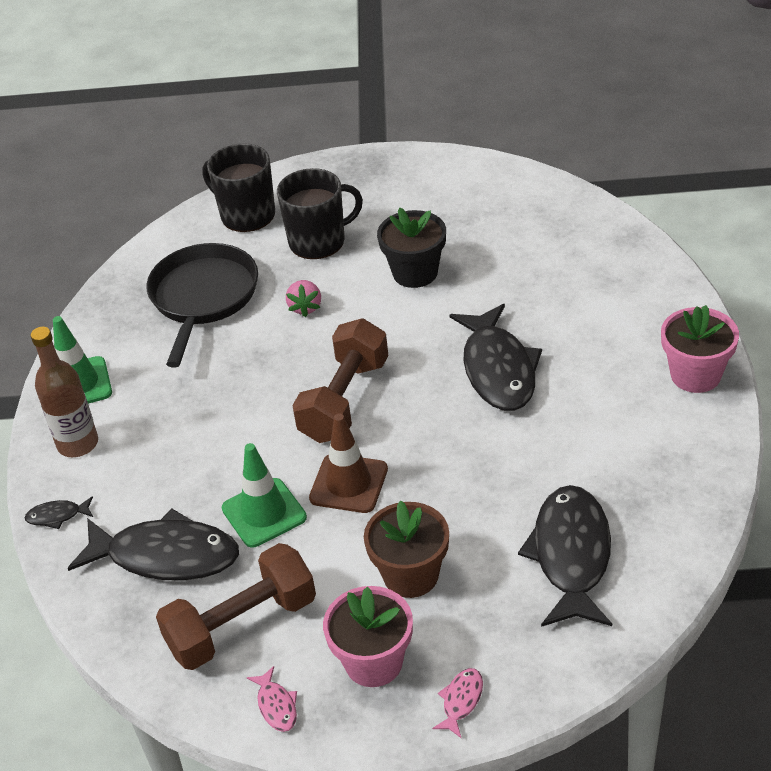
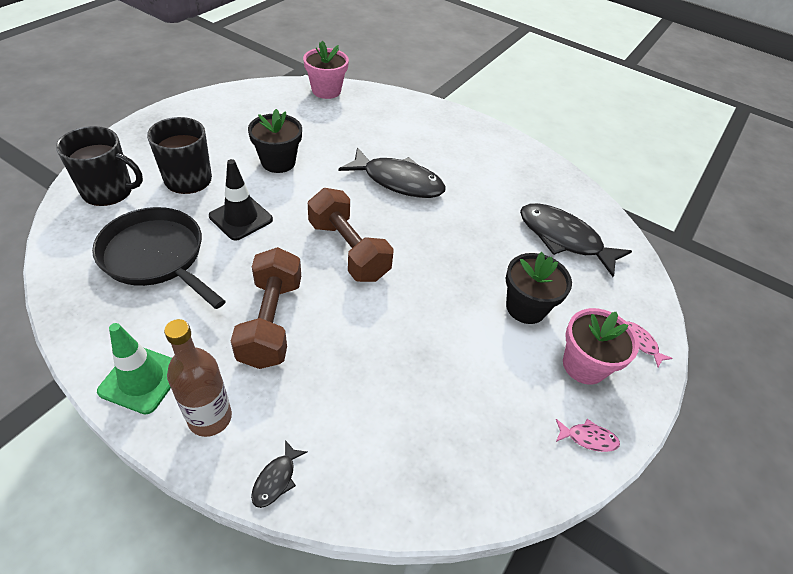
camera: 65 degrees left, 5 degrees up
black fish [68,508,239,580] -> none
brown dumbbell [156,543,316,670] -> brown dumbbell moved to [231,247,301,369]
black mug [202,143,275,232] -> black mug turned 150 degrees counterclockwise [56,126,143,206]
green traffic cone [222,443,307,547] -> none
pink strawberry [286,280,321,317] -> black traffic cone [209,159,273,241]
brown traffic cone [309,414,388,513] -> none
brown flower pot [364,500,449,598] -> black flower pot [506,252,572,324]
pink flower pot [661,305,739,393] -> pink flower pot moved to [303,41,349,99]

